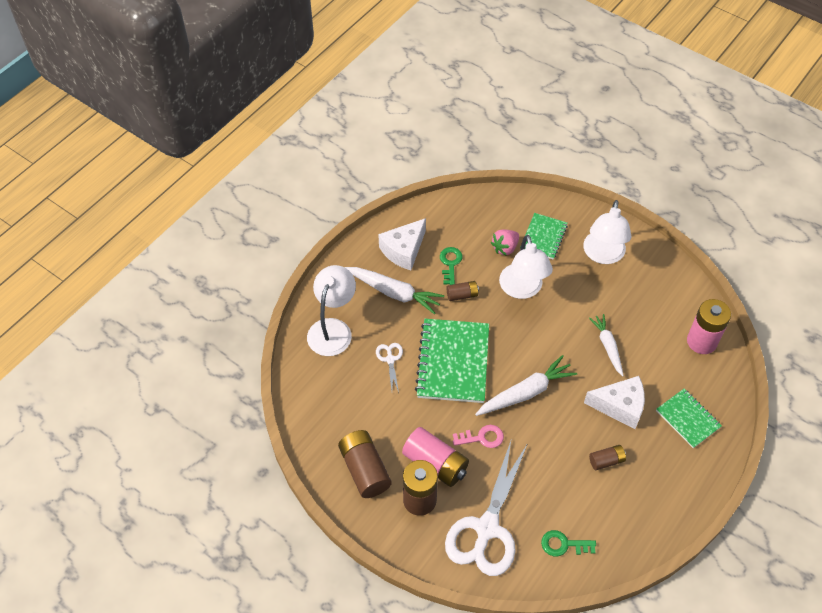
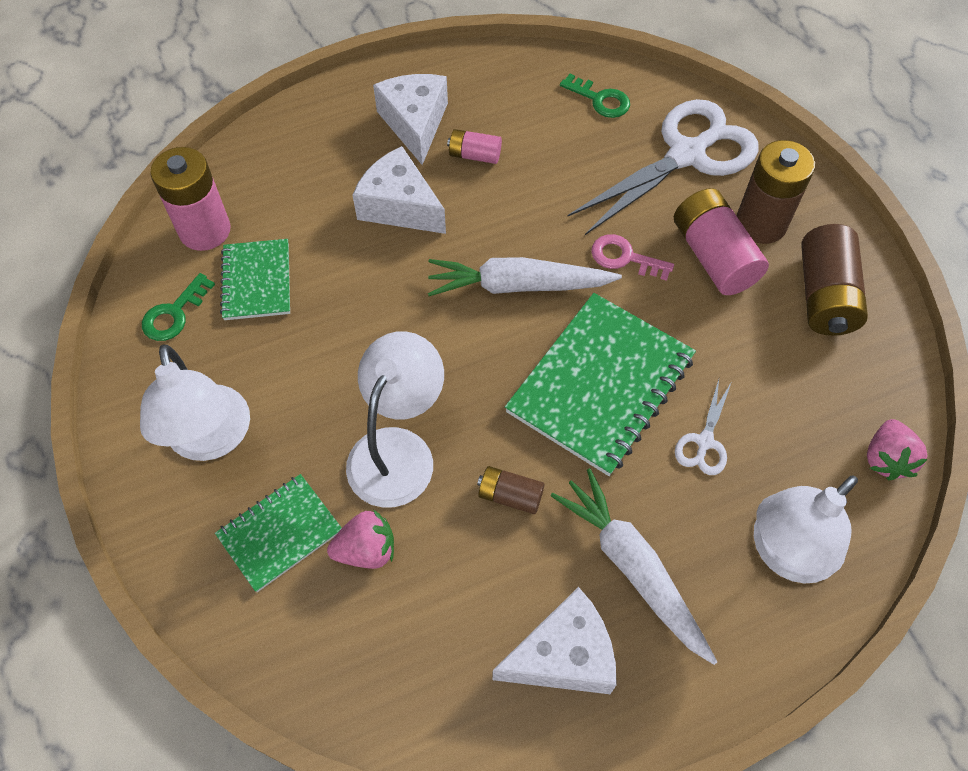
camera: 150 degrees left, 5 degrees up
green key [440,247,463,285] -> green key moved to [142,273,215,341]
white lamp [583,200,632,264] -> white lamp turned 120 degrees clockwise [140,345,250,461]
white carrot [589,314,624,376] -> none
brown battery [589,445,626,470] -> pink battery [447,129,502,164]
green notebook [656,389,722,448] -> green notebook moved to [220,239,290,320]
none -> white cheese [373,74,448,165]
none -> pink strawberry [867,419,928,480]

